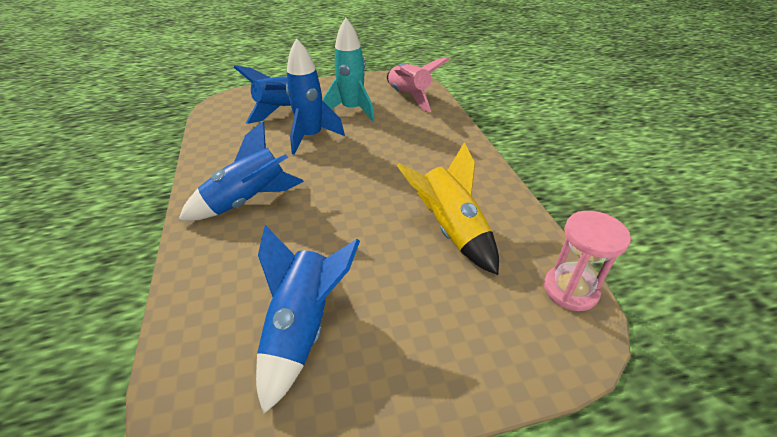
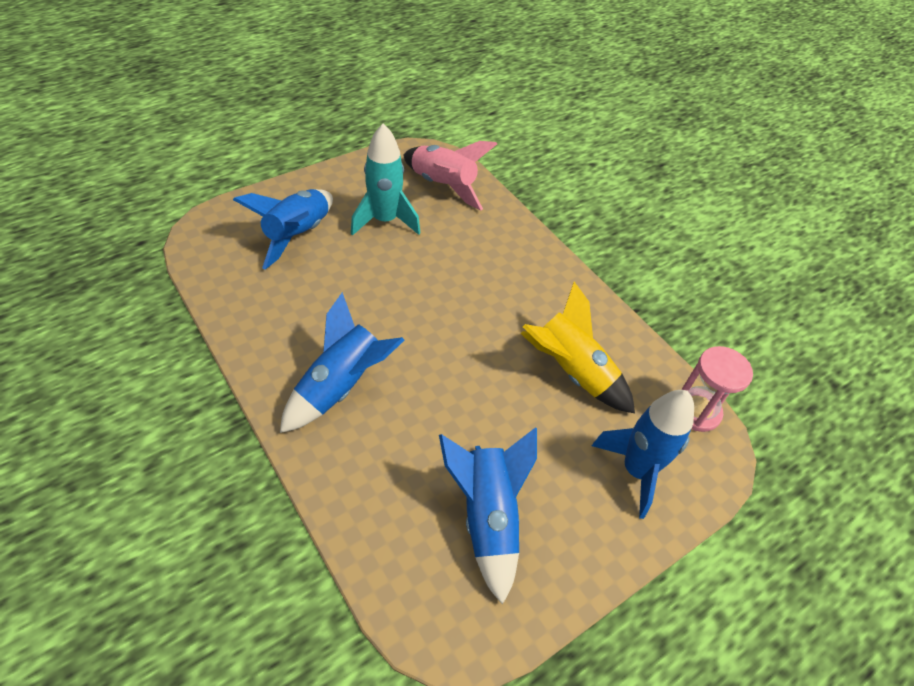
camera: 25 degrees left, 10 degrees up
blue rocket [286,38,345,155] -> blue rocket moved to [592,390,694,519]

